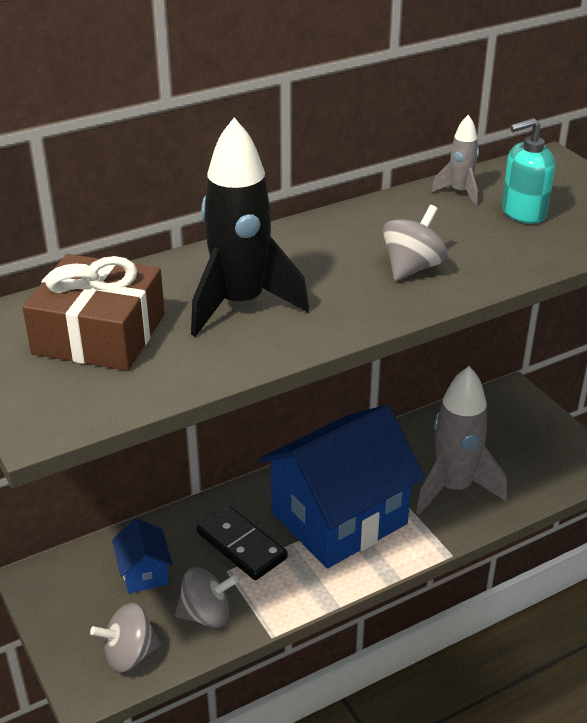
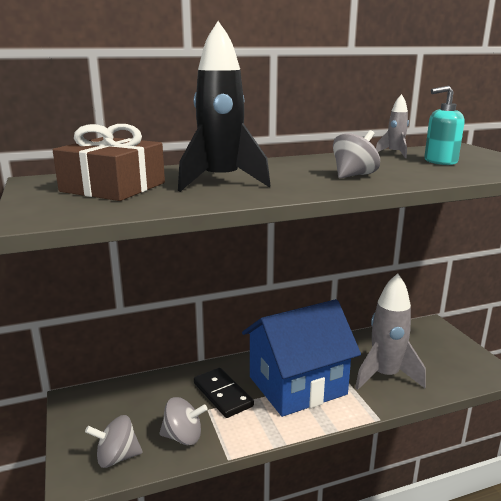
camera: 10 degrees right, 15 degrees down
blue house [112,519,173,594] -> none

